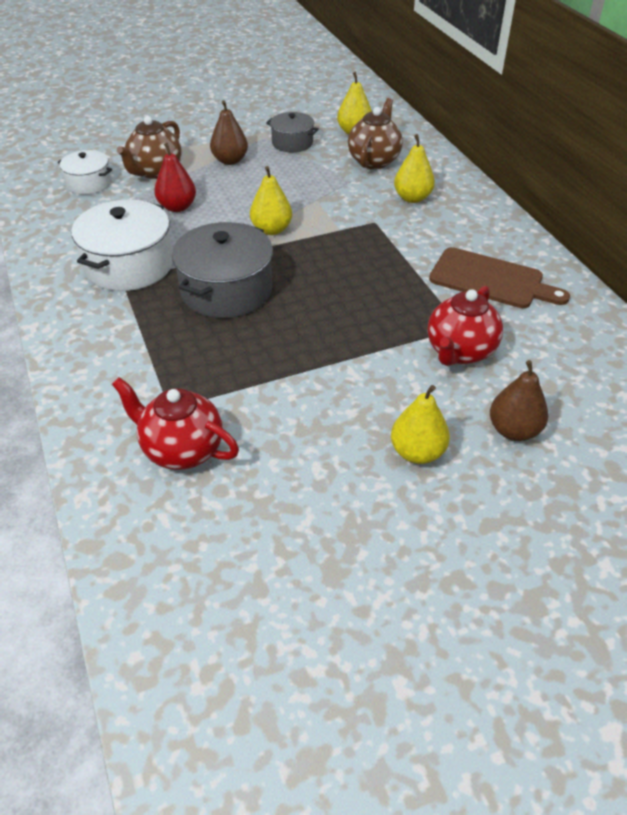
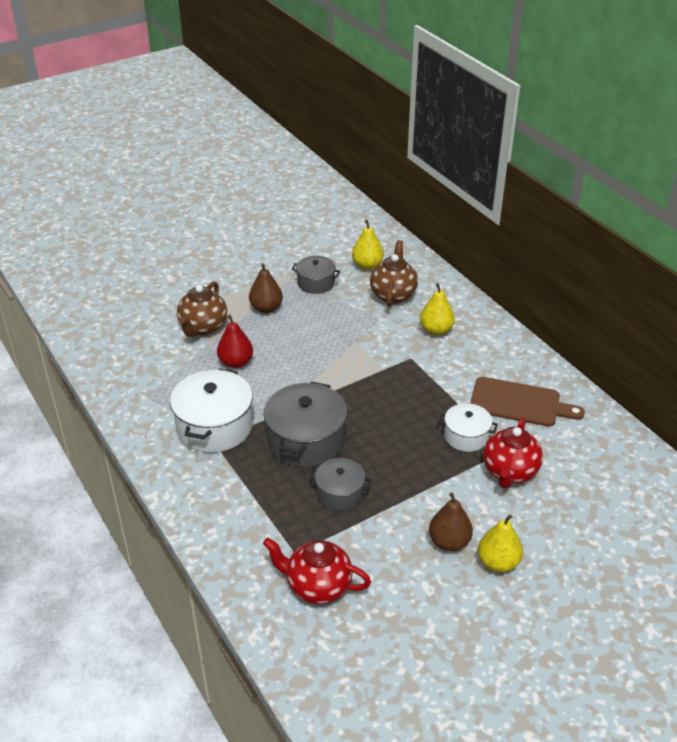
camera: 10 degrees left, 5 degrees down
white pot [58,150,112,195] -> white pot moved to [439,403,498,452]
yellow pear [250,166,292,235] -> none
brown pear [490,360,548,441] -> brown pear moved to [429,493,473,551]
none -> grey pot [309,458,371,511]

